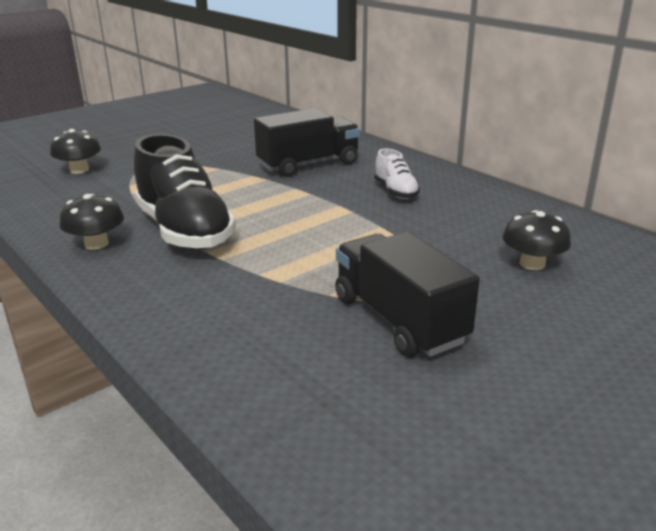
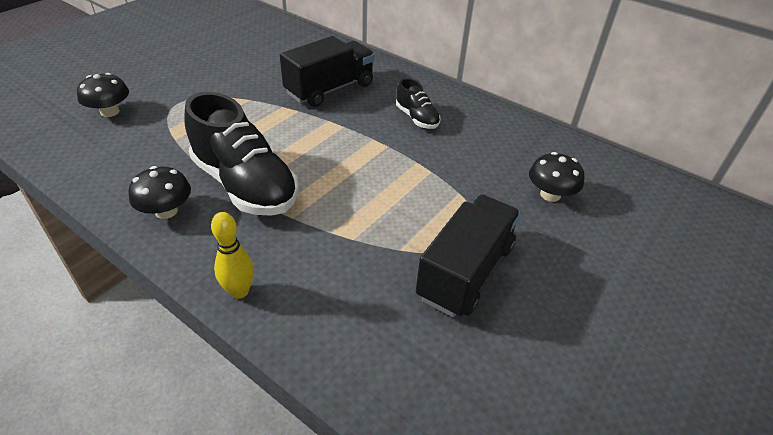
camera: 15 degrees left, 15 degrees up
black truck [335,232,480,357] -> black truck turned 75 degrees clockwise [416,195,521,317]
white shoe [374,148,420,199] -> black shoe [396,78,440,129]
none -> yellow bowling pin [211,212,254,299]

